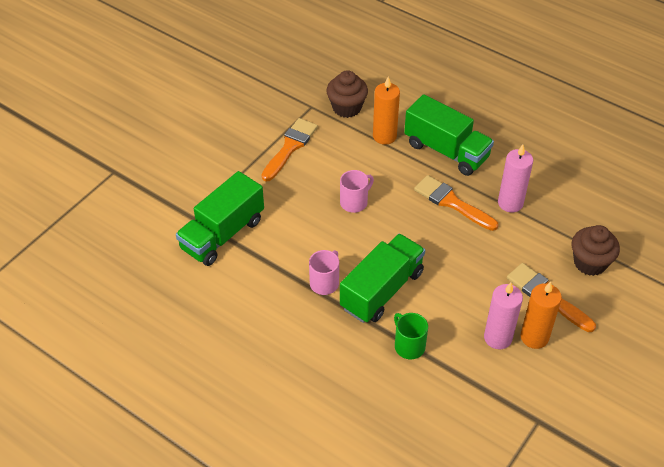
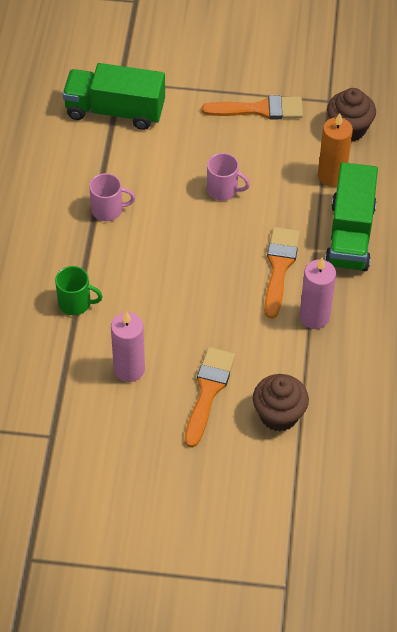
camera: 60 degrees right, 5 degrees up
green truck [340,234,425,323] -> none
green mug [394,313,428,359] -> green mug turned 75 degrees clockwise [55,266,103,315]
orange candle [520,281,562,349] -> none

